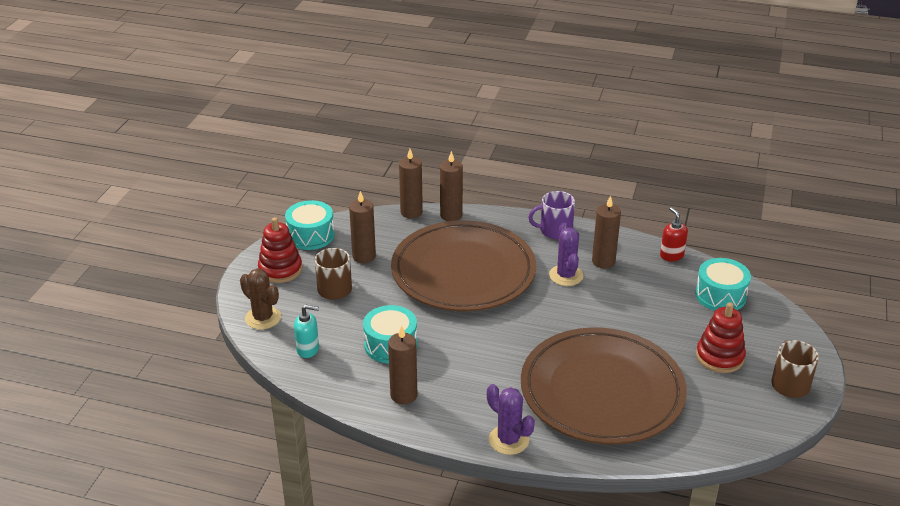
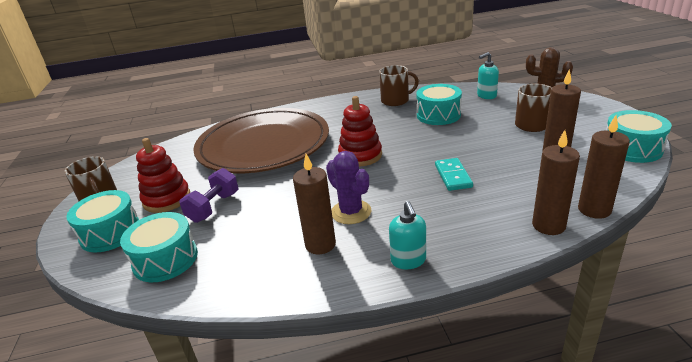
camera: 155 degrees right, 5 degrees down
red stacking toy [258,217,302,283] -> red stacking toy moved to [338,96,382,167]
brown candle [388,325,417,404] -> brown mug [379,65,419,106]
brown plate [391,220,536,311] -> turquoise domino [435,158,473,191]
purple cactus [487,384,535,455] -> none
purple mug [529,191,575,239] -> turquoise soap dispenser [389,201,426,269]
red soap dispenser [660,207,688,261] -> none
none -> turquoise drum [66,190,139,252]
none -> purple dumbbell [180,168,239,223]

